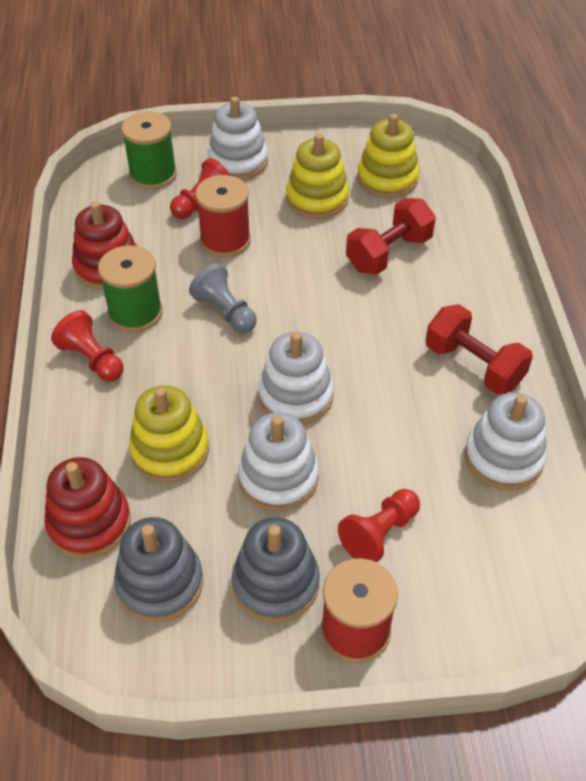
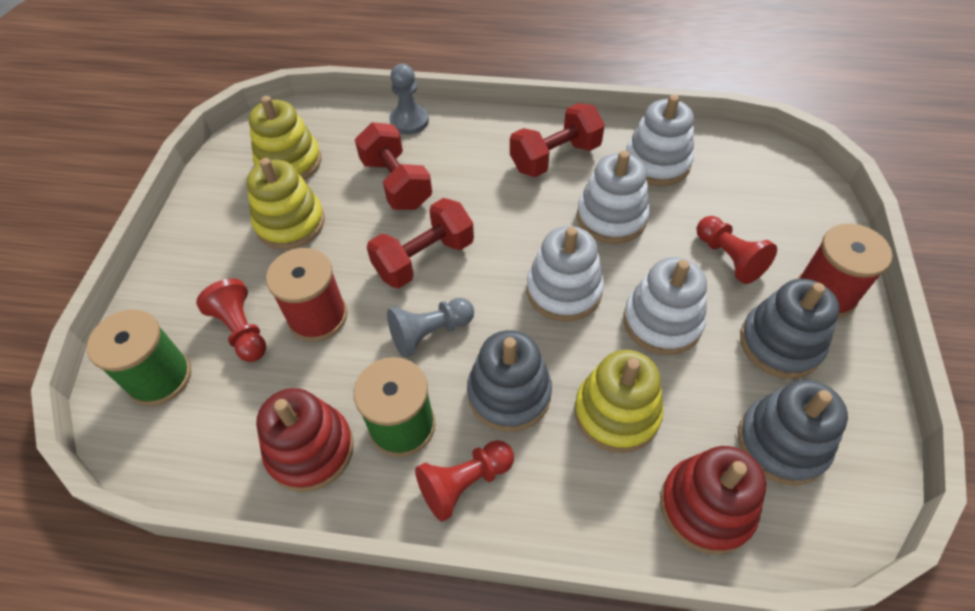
camera: 75 degrees left, 5 degrees up
white stacking toy [207,97,268,180] -> white stacking toy moved to [577,151,650,244]
none -> red dumbbell [367,198,474,288]
none -> grey pawn [390,64,429,135]
none -> grey stacking toy [467,330,552,432]

